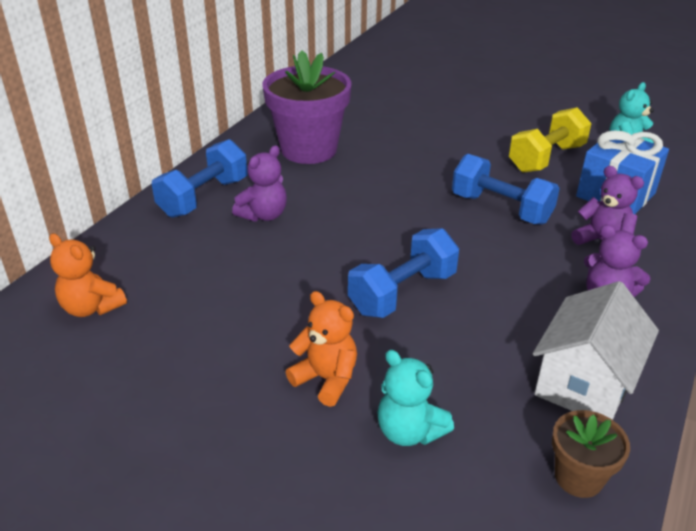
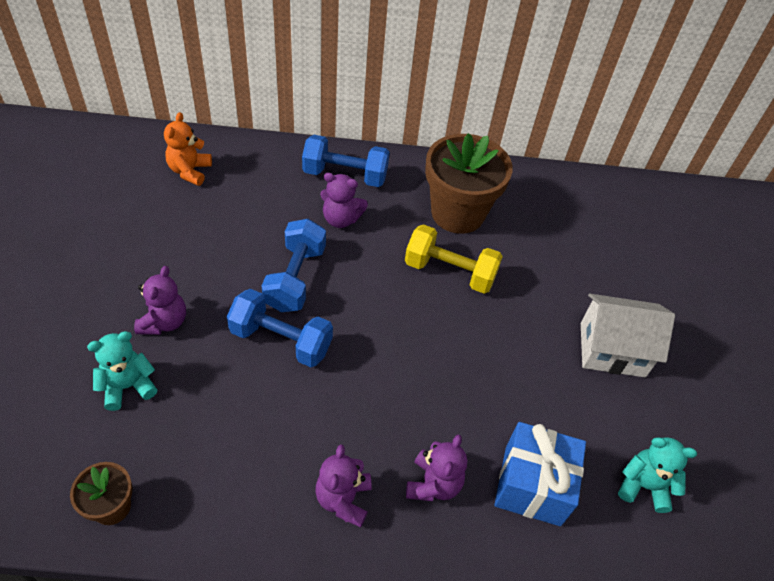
camera: 60 degrees right, 15 degrees up
purple flower pot [262,50,352,164] -> brown flower pot [425,133,513,234]
orange teddy bear [286,291,357,407] -> purple teddy bear [134,266,186,335]
turquoise teddy bear [377,350,454,446] -> turquoise teddy bear turned 45 degrees clockwise [87,331,157,411]
blue dumbbell [452,154,560,225] -> blue dumbbell moved to [262,219,326,312]
yellow dumbbell [509,107,592,173] -> yellow dumbbell moved to [405,224,503,294]
white house [533,281,659,420] -> white house moved to [581,294,675,377]

